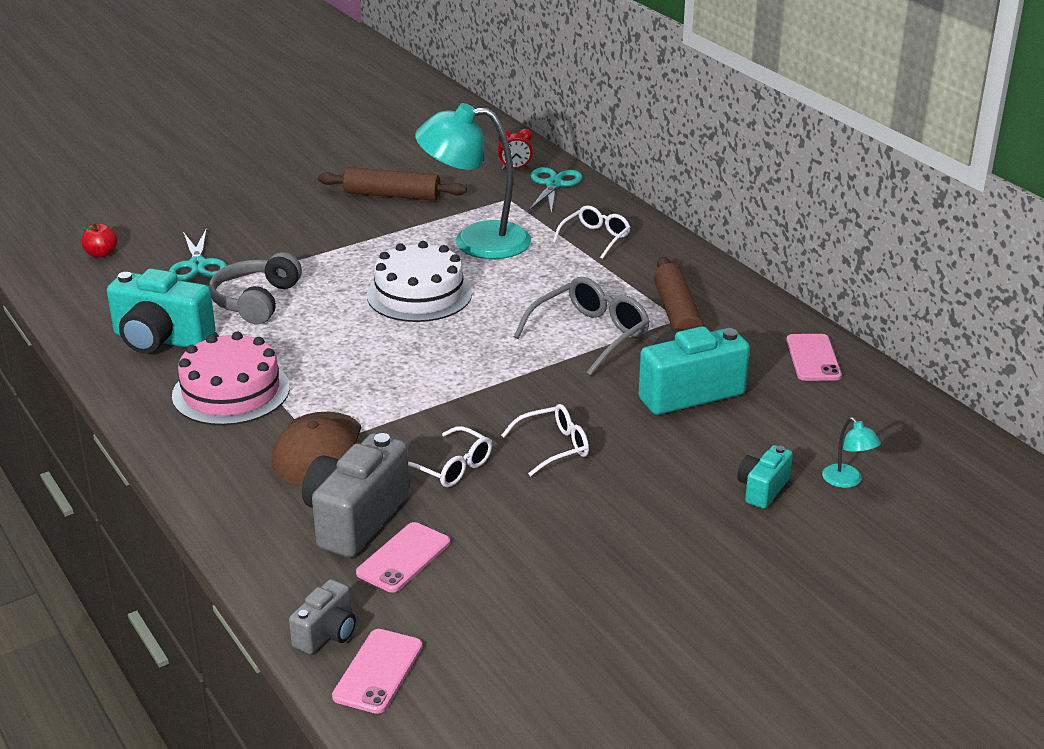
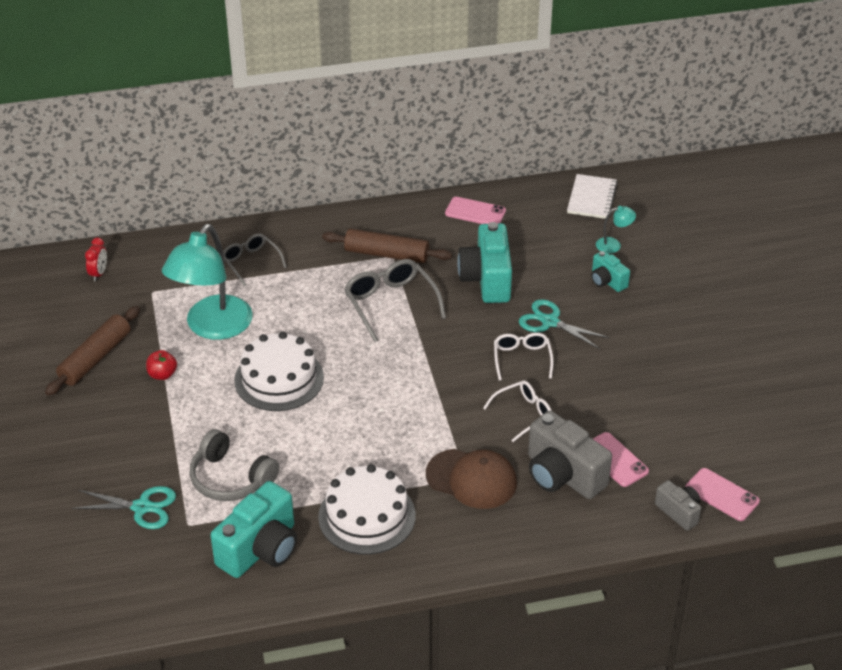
camera: 70 degrees left, 10 degrees up
red apple [82,223,118,258] -> red apple moved to [146,350,177,380]
pink cake [172,332,290,425] -> white cake [318,464,416,555]
turquoise scissors [529,167,582,214] -> turquoise scissors moved to [519,299,610,349]
white glasses [552,206,631,259] -> grey glasses [223,234,287,286]
none -> white notebook [567,174,618,219]

